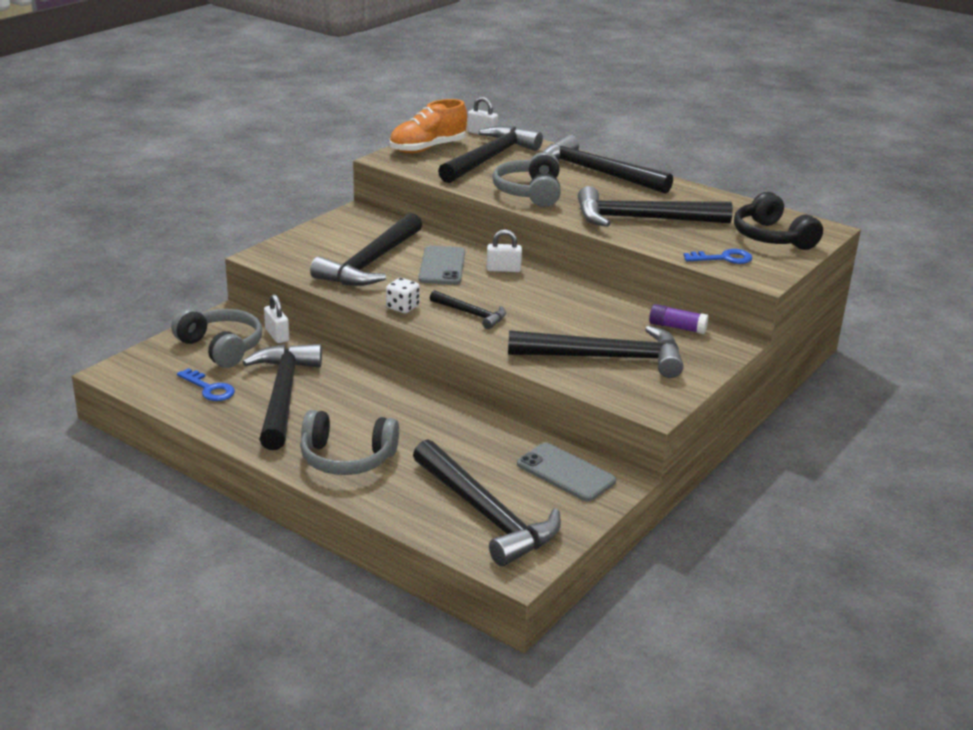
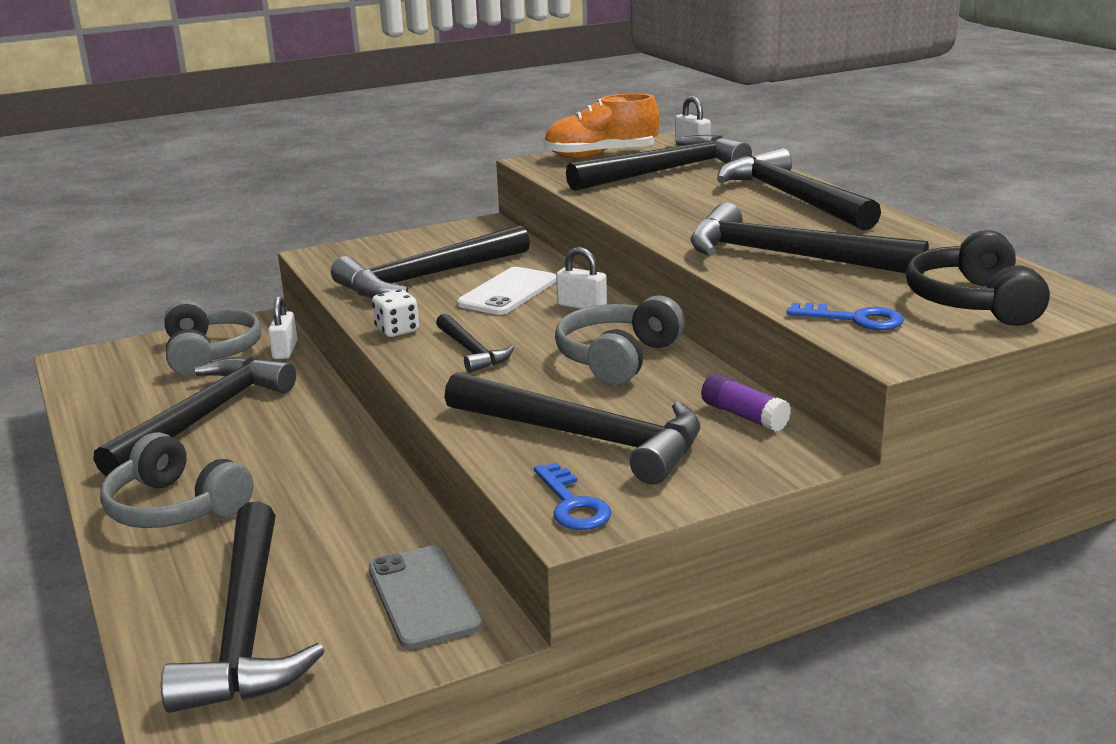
camera: 30 degrees right, 5 degrees down
blue key [177,368,235,401] -> blue key moved to [534,462,611,530]
grey phone [419,246,465,285] -> white phone [457,267,556,315]
grey headphones [492,152,561,207] -> grey headphones moved to [555,295,685,385]

